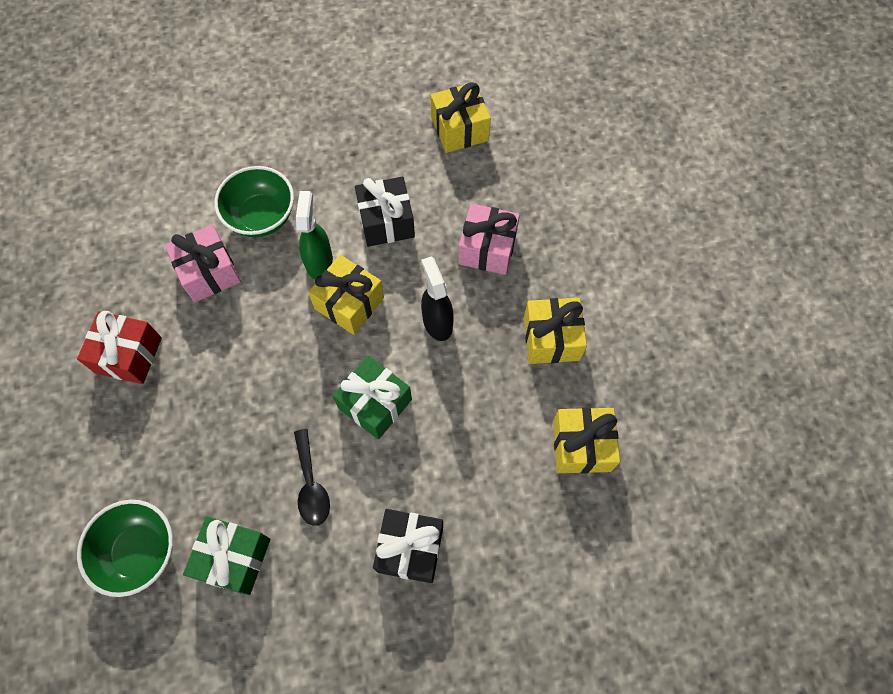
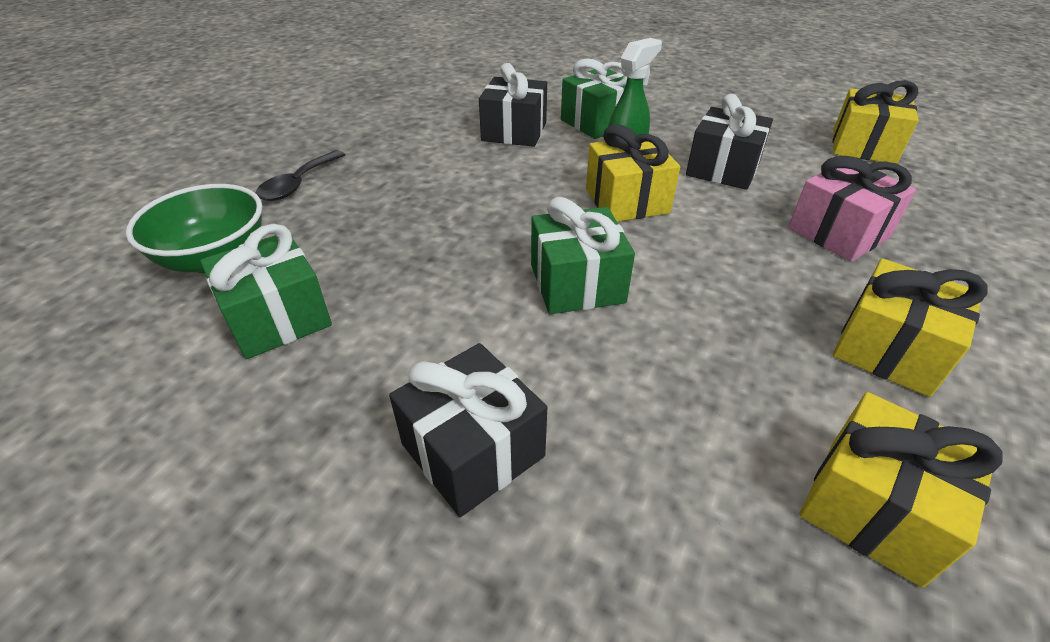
camera: 40 degrees right, 25 degrees down
red gift [77,311,162,384] -> none
pink gift [165,225,241,302] -> black gift [479,63,547,147]
green bowl [214,166,294,237] -> green gift [561,58,627,139]
black spoon [294,429,330,526] -> black spoon moved to [256,150,346,201]
black spray bottle [421,256,454,341] -> none

